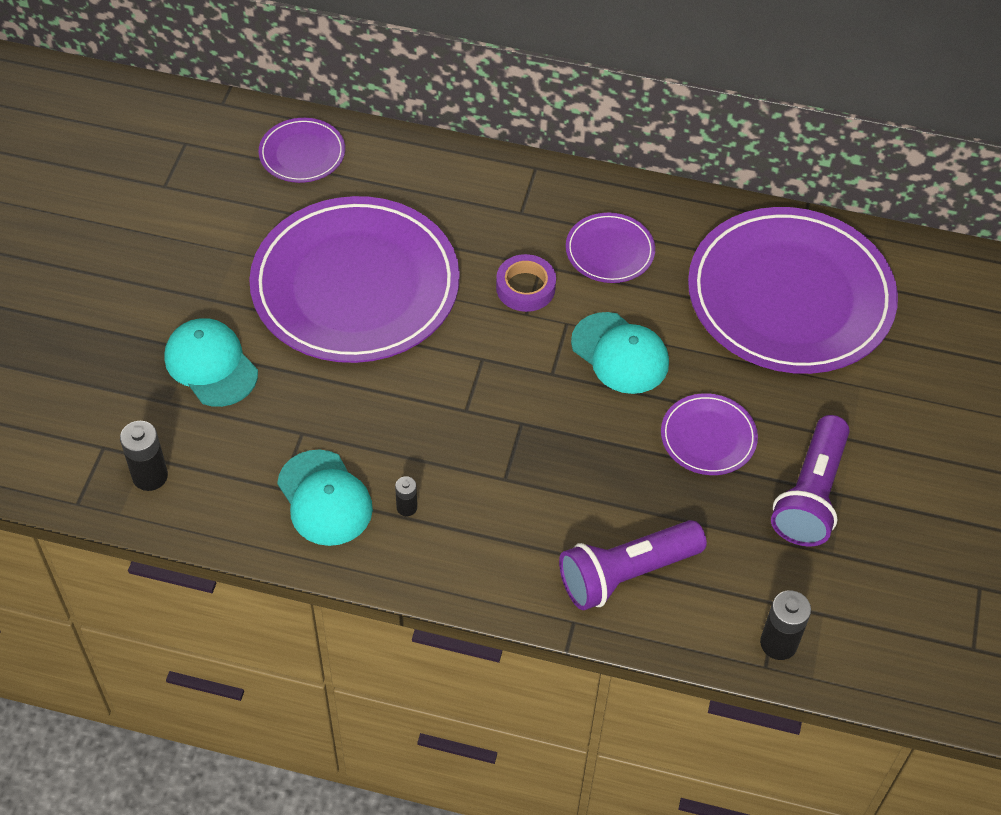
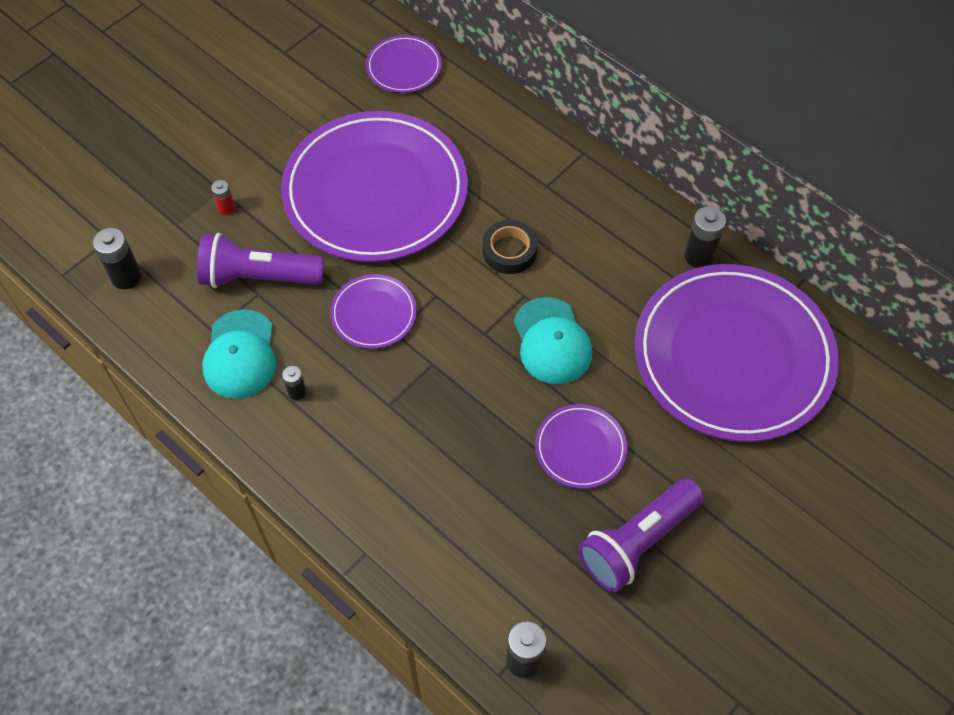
camera: 30 degrees right, 5 degrees up
turquoise cap [164,318,258,407] -> red battery [211,180,235,215]
purple tape [496,254,556,312] -> black tape [483,220,538,274]
purple flashlight [559,520,707,610] -> purple flashlight moved to [197,233,324,288]
purple plate [566,213,655,283] -> purple plate moved to [330,274,417,349]
none -> black battery [684,206,726,268]

